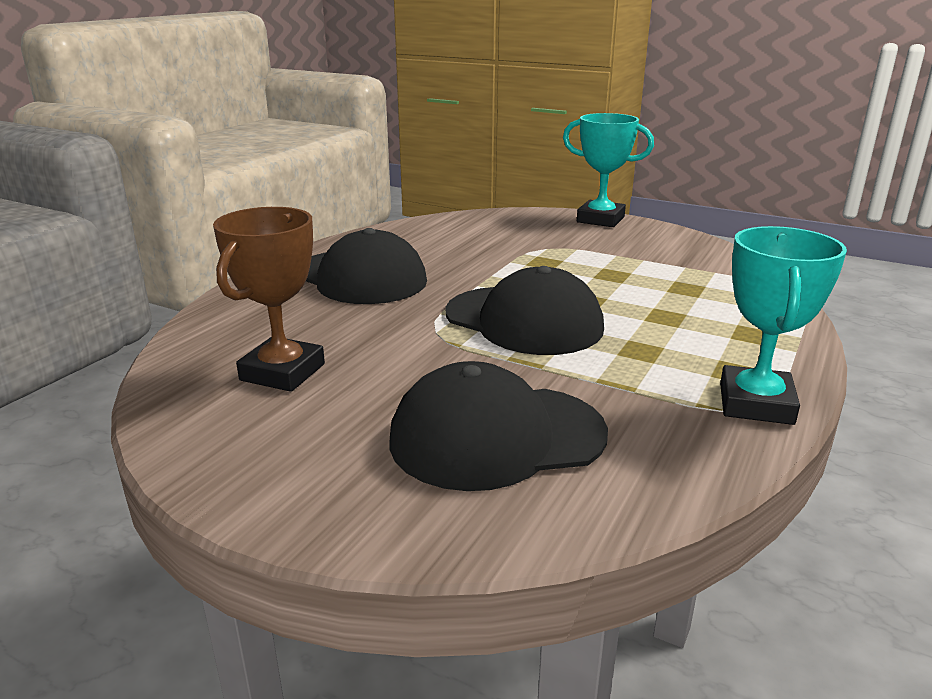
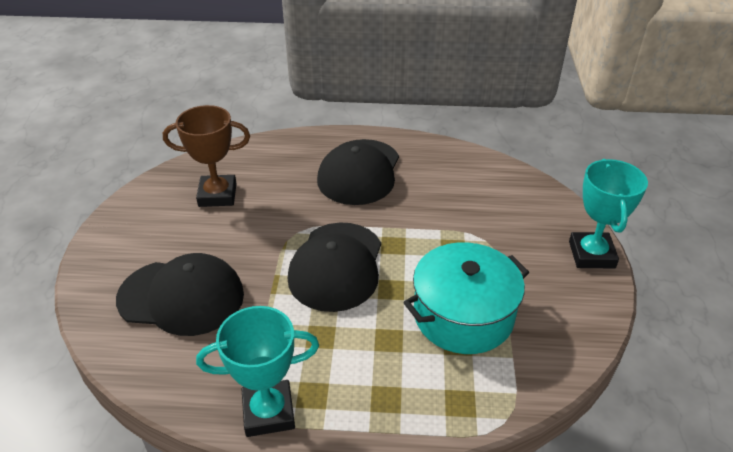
camera: 65 degrees right, 15 degrees up
black cap [389,361,608,491] -> black cap turned 135 degrees clockwise [116,253,244,336]
none -> turquoise pot [403,242,529,354]

